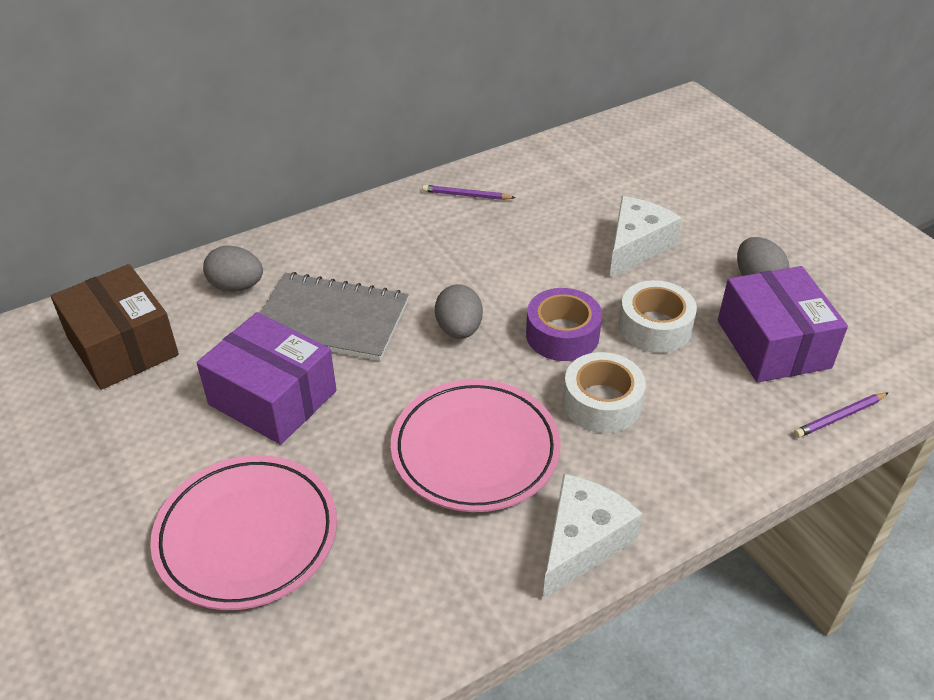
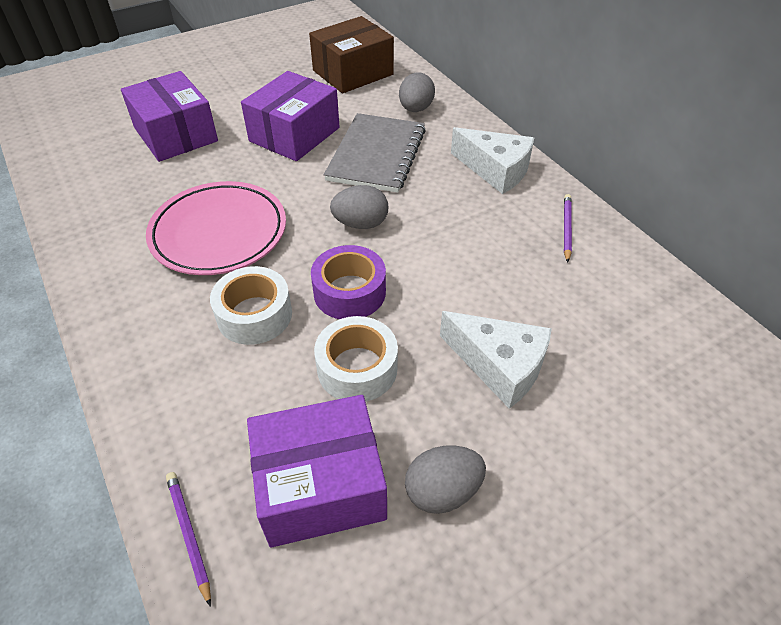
camera: 90 degrees right, 5 degrees up
pink plate [150,455,337,610] -> purple box [121,71,218,162]
white cheese [543,474,643,600] -> white cheese moved to [451,127,534,194]

